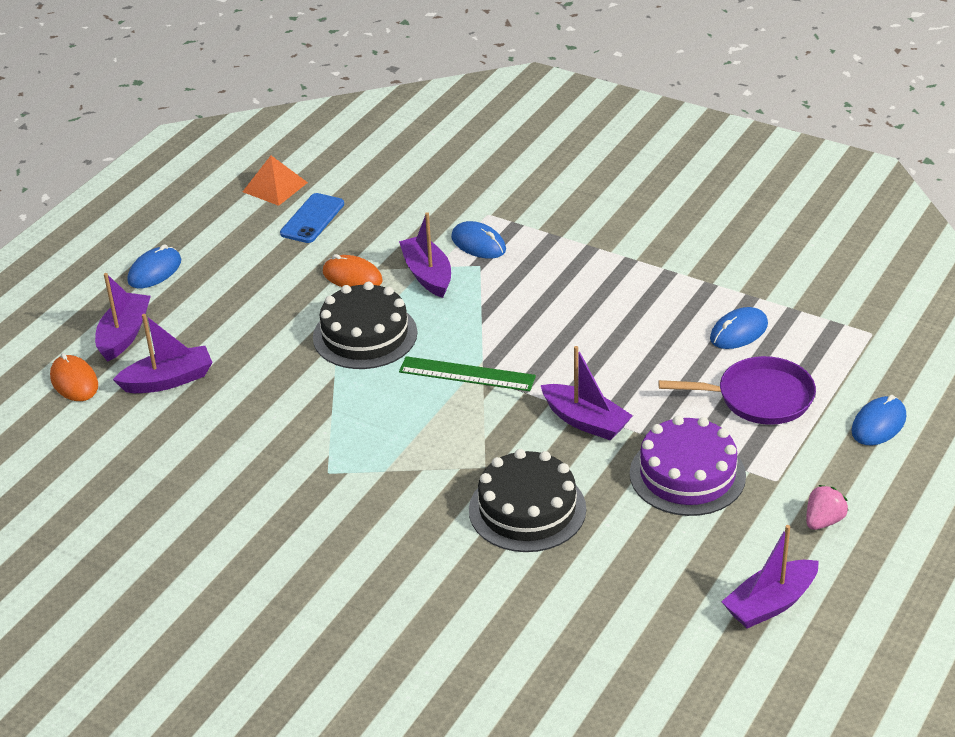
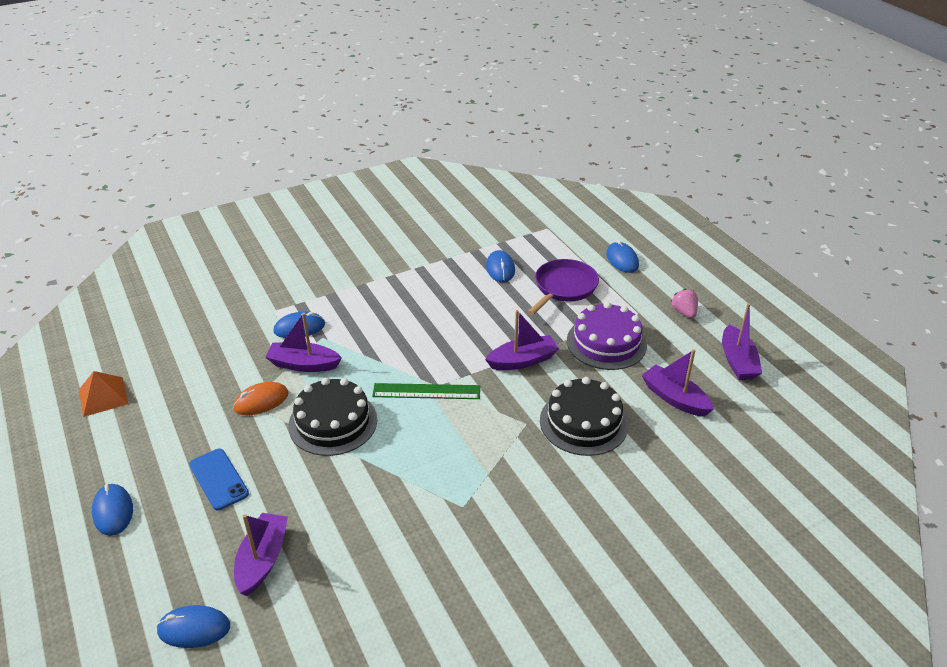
camera: 60 degrees left, 0 degrees up
orange mouse [50,353,98,401] -> blue mouse [156,605,230,648]
purple boat [95,273,151,362] -> purple boat moved to [642,349,714,417]
blue phone [280,193,344,243] -> blue phone moved to [189,449,249,510]
green ruler [399,356,536,391] -> green ruler turned 45 degrees clockwise [372,383,480,399]

